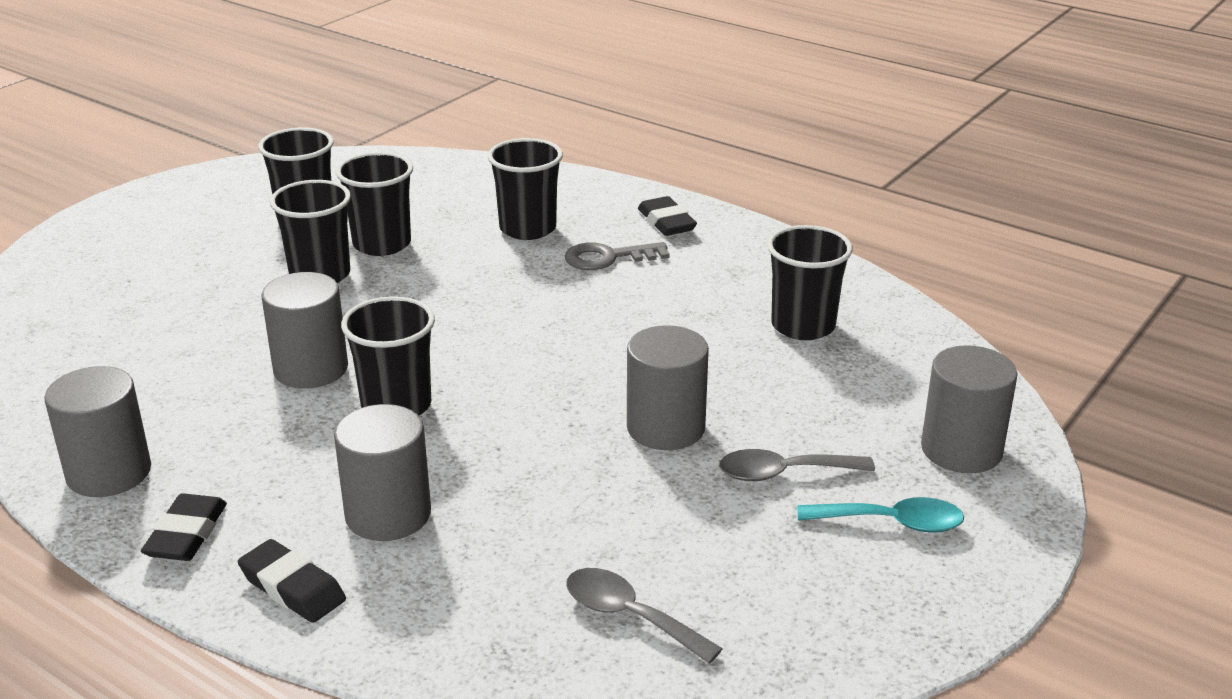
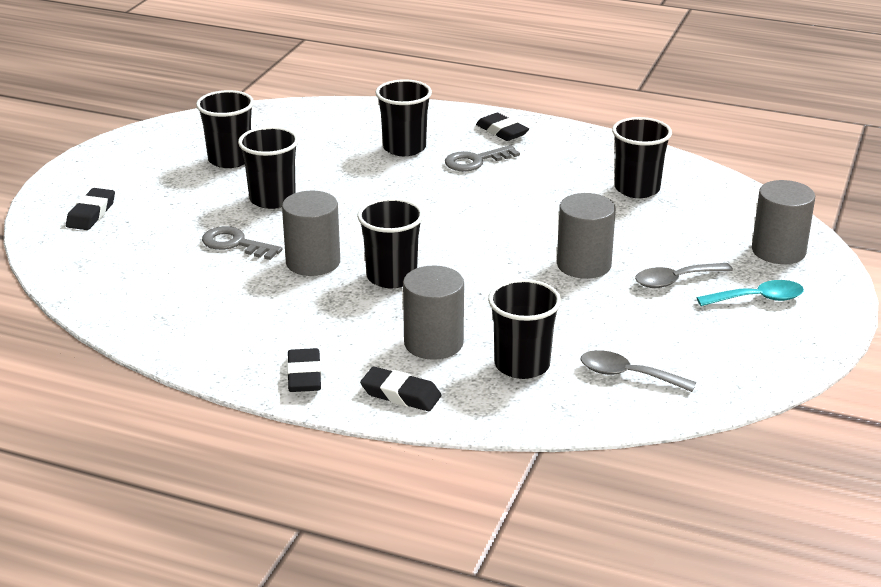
camera: 15 degrees left, 0 degrees up
grey cylinder [44,366,151,497] -> none
black cup [336,152,413,256] -> black cup moved to [488,279,561,379]
none -> black eraser [66,188,115,230]
none -> grey key [202,226,282,260]

